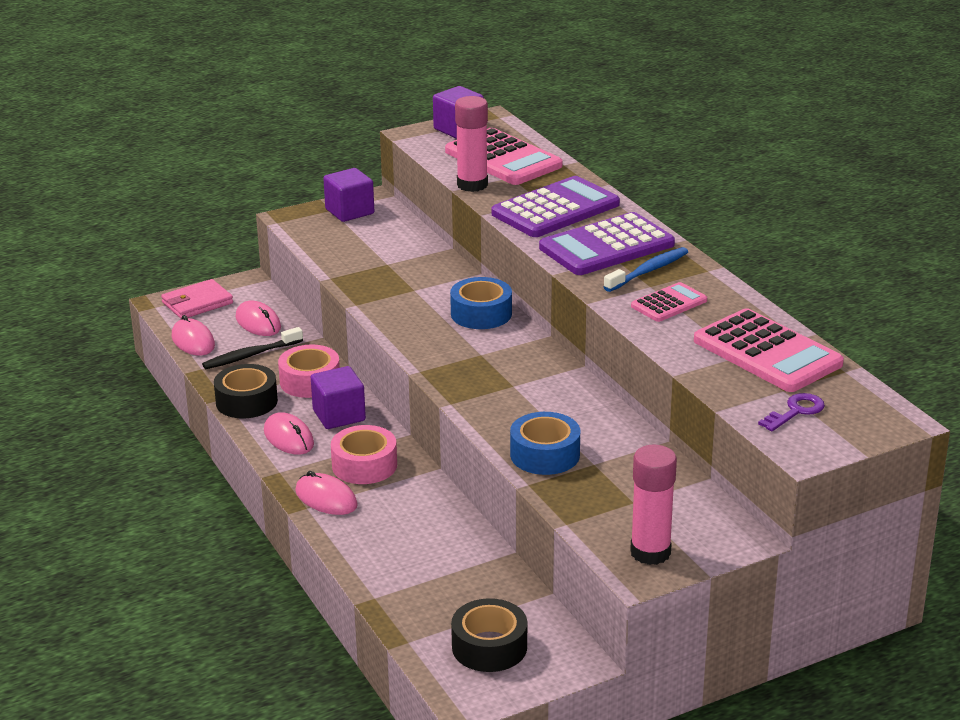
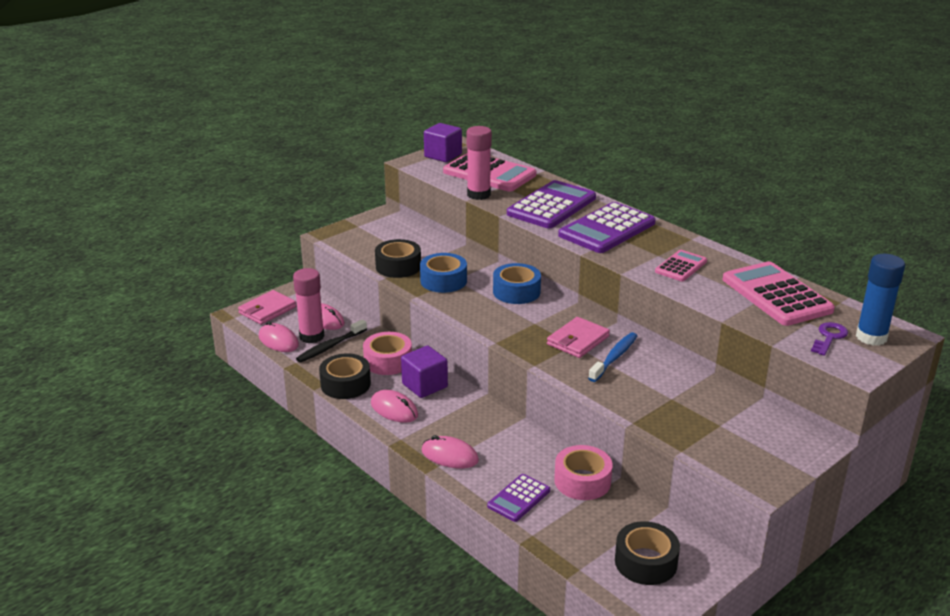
camera: 15 degrees left, 0 degrees up
purple cube [323,168,374,222] -> none
pink tape [331,425,397,484] -> pink tape moved to [554,445,613,500]
blue tape [510,412,580,475] -> blue tape moved to [420,253,467,293]
blue toothbrush [604,247,688,292] -> blue toothbrush moved to [588,332,637,382]
pink glue stick [630,445,677,565] -> pink glue stick moved to [293,268,324,343]
pink calculator [694,308,844,392] -> pink calculator turned 150 degrees counterclockwise [723,261,835,326]
none -> black tape [375,239,421,278]
none -> purple calculator [487,474,550,522]
none -> pink wallet [547,317,610,358]
none -> blue glue stick [856,254,905,346]

